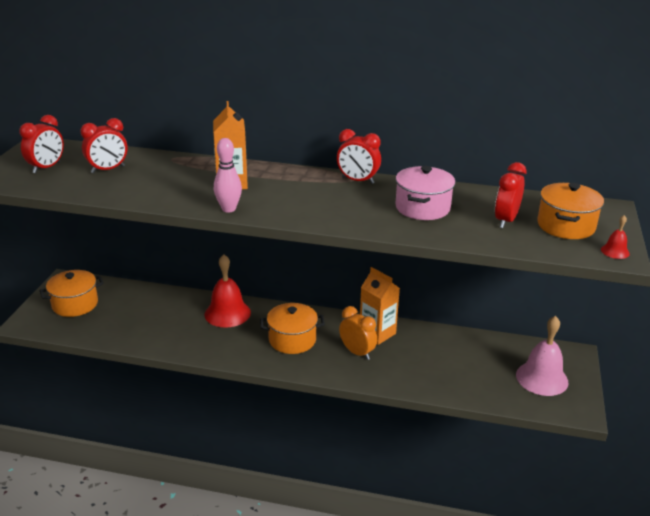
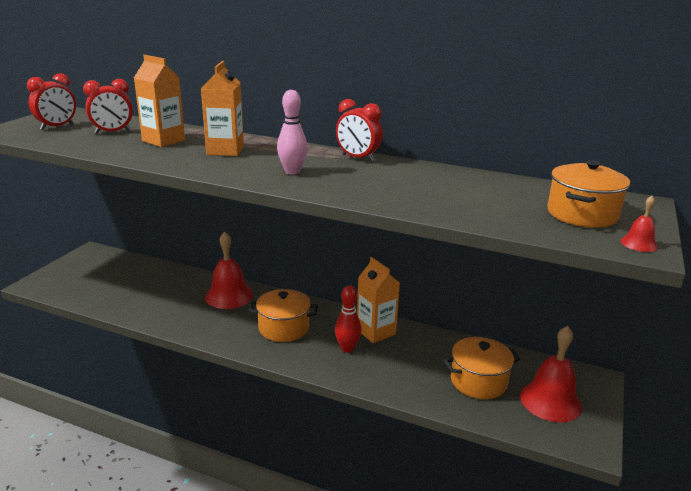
camera: 10 degrees right, 5 degrees down
orange pot [40,270,104,317] -> orange pot moved to [443,337,520,399]
pink bowling pin [214,138,242,213] -> pink bowling pin moved to [277,90,308,175]
orange clock [339,306,377,360] -> red bowling pin [335,285,362,353]
pink pot [396,166,456,220] -> none
red clock [495,162,527,228] -> none
pink bell [516,316,568,396] -> red bell [520,326,582,422]
none -> orange carton [134,55,185,147]

